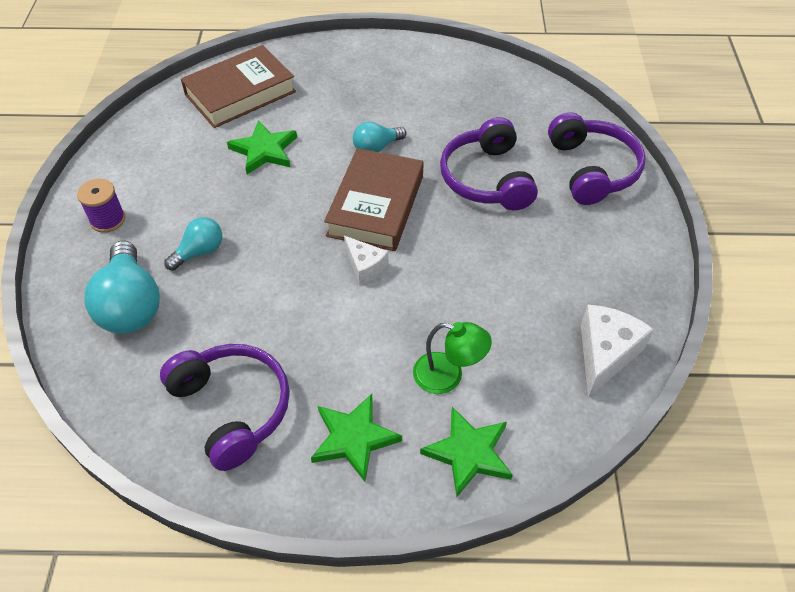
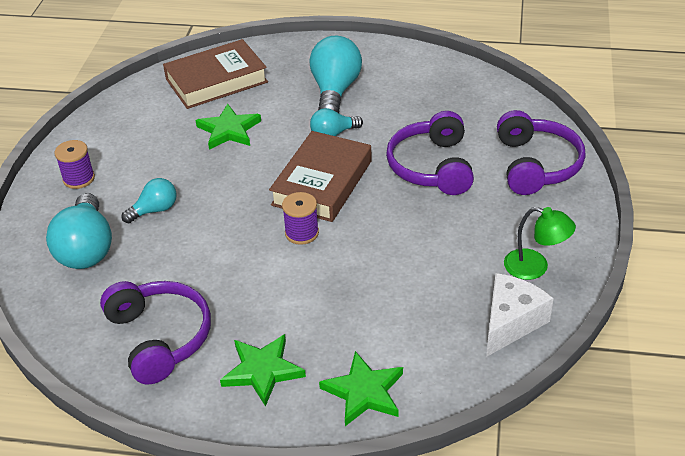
camera: 10 degrees right, 10 degrees down
white cheese [344,236,388,285] -> purple spool [282,192,319,245]
green lamp [413,322,492,394] -> green lamp moved to [504,207,576,280]
none -> turquoise light bulb [310,36,362,113]

